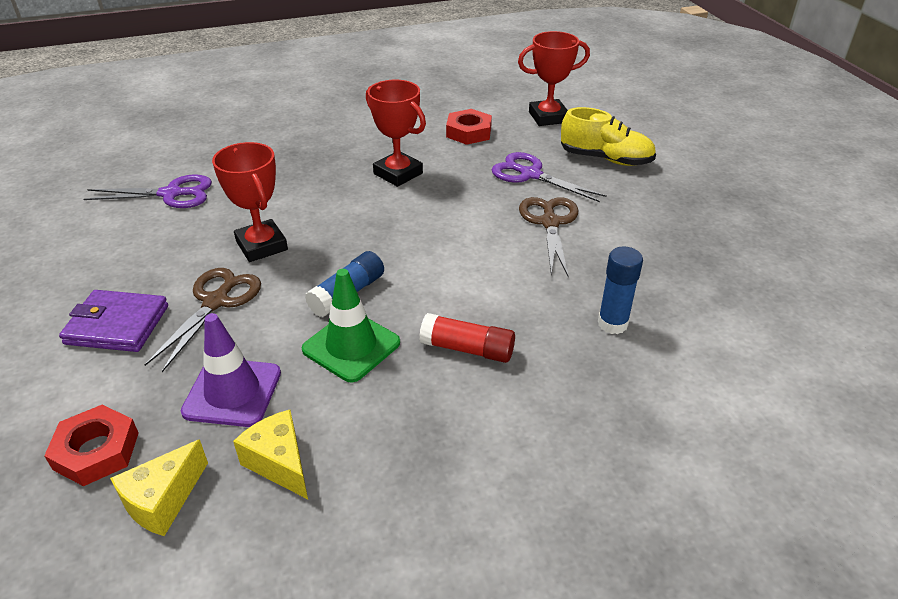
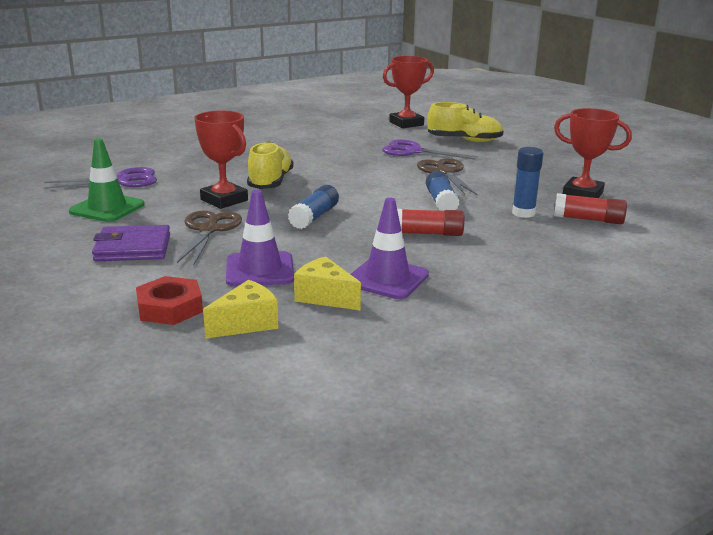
camera: 15 degrees left, 15 degrees down
yellow cheese [110,439,208,536] -> yellow cheese turned 150 degrees counterclockwise [203,280,278,339]
green traffic cone [302,269,400,382] -> green traffic cone moved to [69,139,145,222]
red trophy [366,80,426,187] -> red trophy moved to [554,108,632,198]
red nut [446,109,492,145] -> none
none -> yellow shoe [247,142,294,189]
none -> purple traffic cone [351,198,429,299]
none -> blue glue stick [426,171,459,211]
none -> red glue stick [554,193,627,224]

